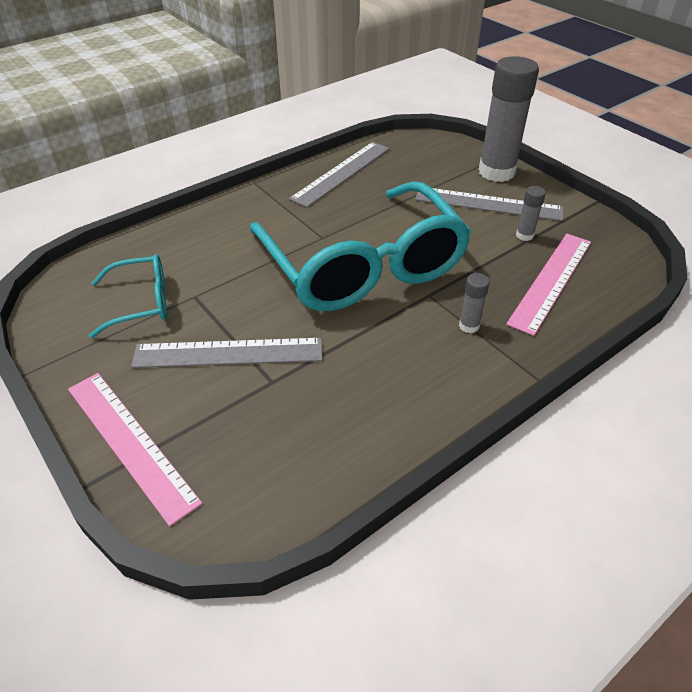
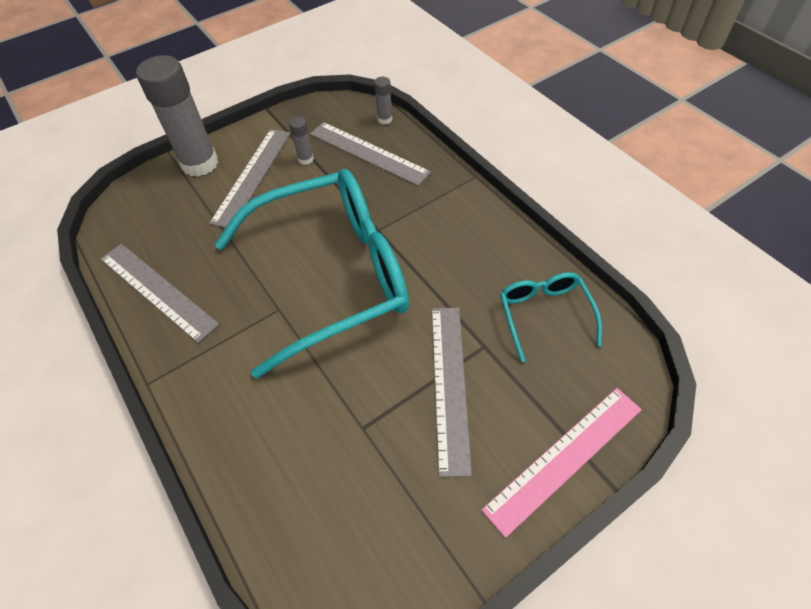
camera: 85 degrees left, 10 degrees up
turquoise glasses [89,254,167,338] -> turquoise glasses moved to [500,272,602,362]
grey glue stick [459,273,490,333] -> grey glue stick moved to [374,77,392,124]
pink ruler [506,234,591,336] -> grey ruler [310,122,431,186]

